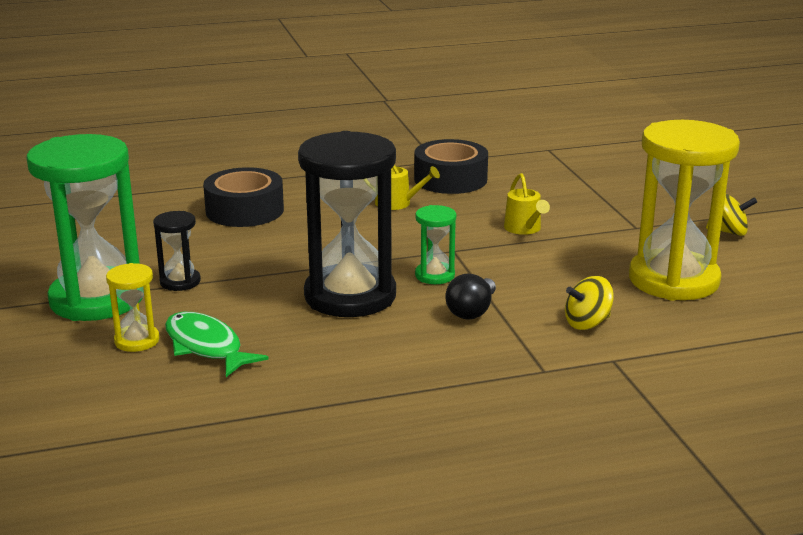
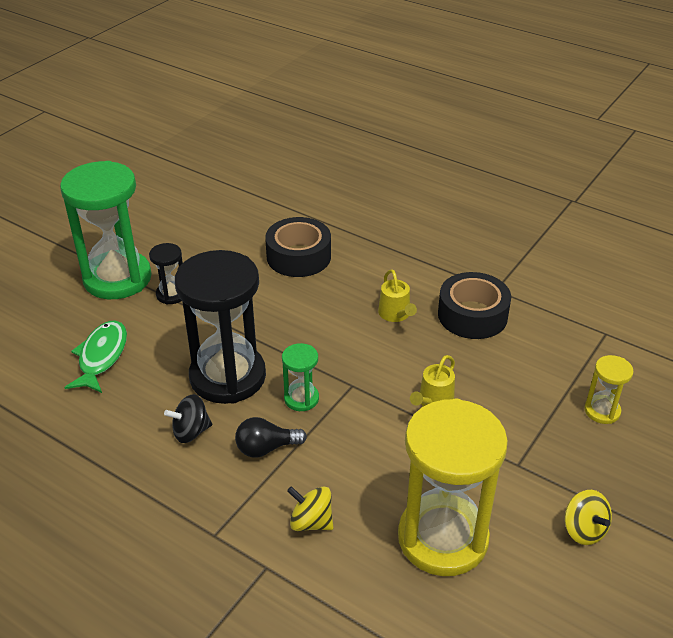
camera: 50 degrees right, 15 degrees up
yellow hourglass [106,263,160,352] -> yellow hourglass moved to [584,355,634,424]
none -> black spinning top [164,394,212,443]

